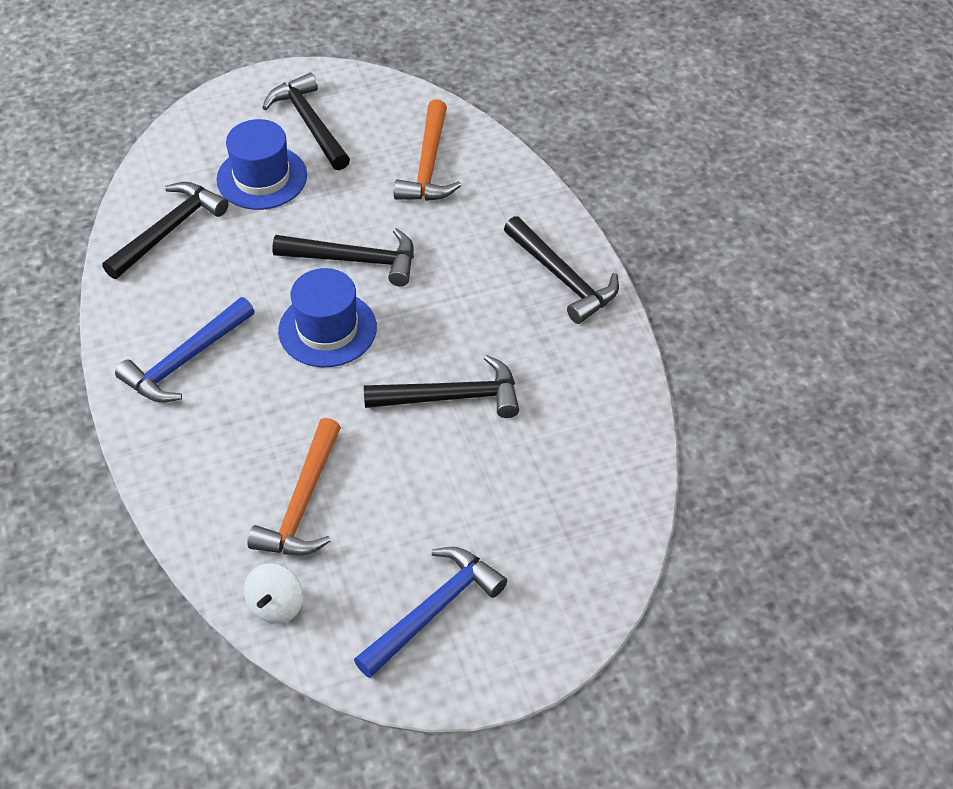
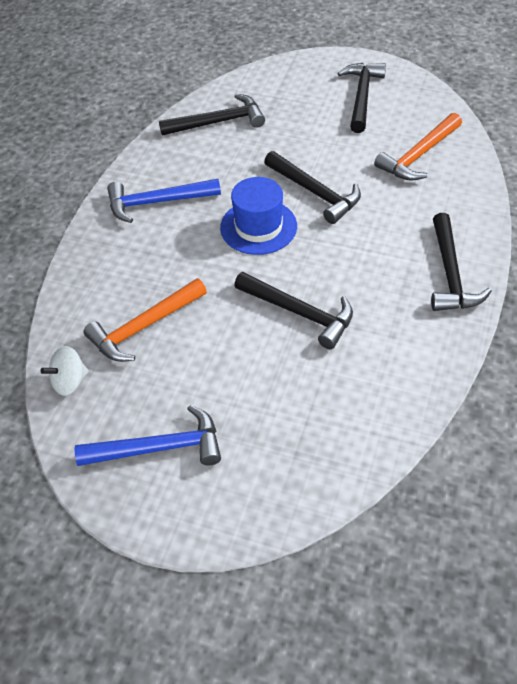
camera: 40 degrees right, 0 degrees up
blue hat [216,119,307,210] -> none

